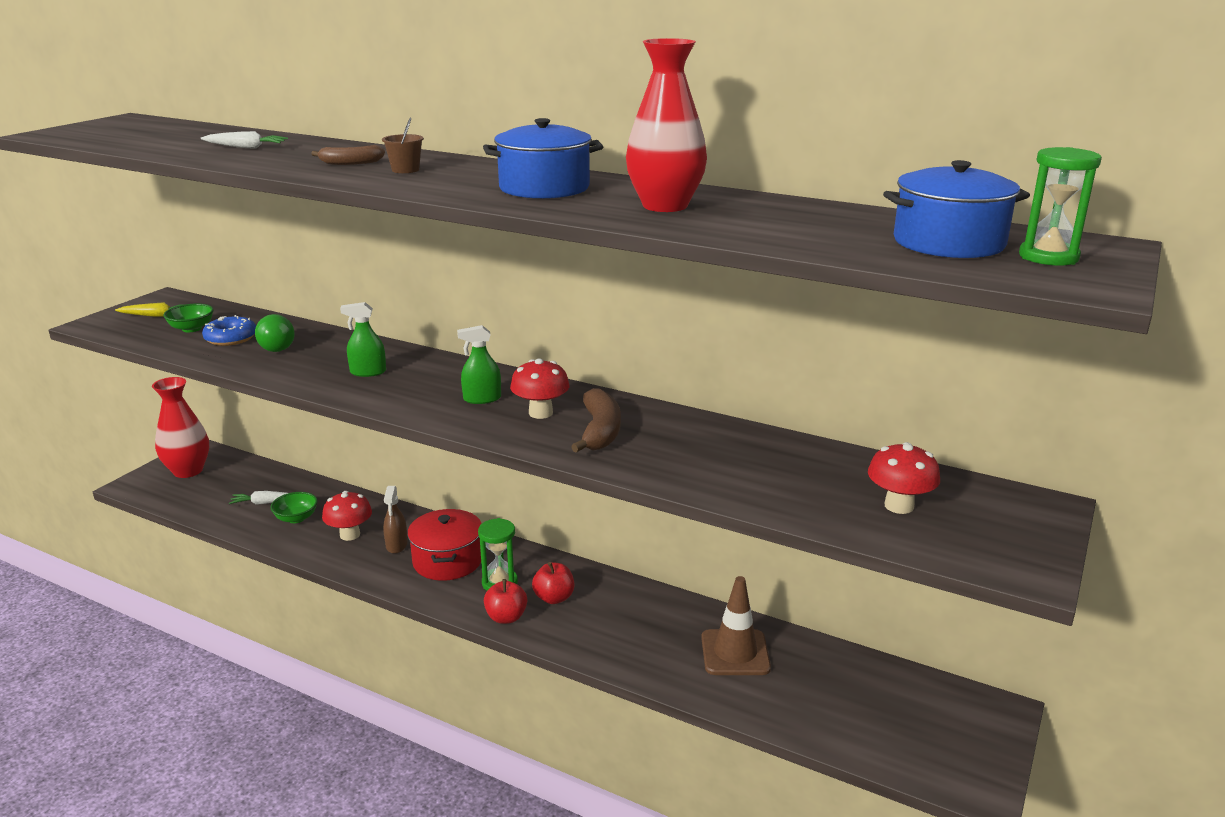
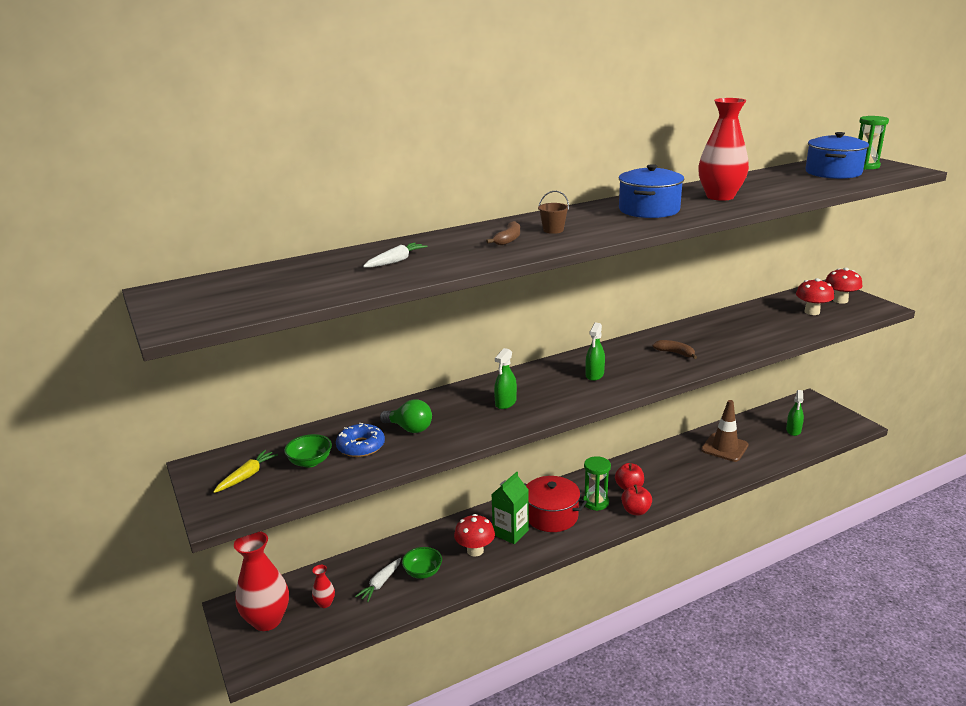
camera: 55 degrees left, 0 degrees up
brown spray bottle [383,486,408,554] -> green carton [491,472,529,544]
red mushroom [510,358,569,419] -> red mushroom moved to [825,268,863,304]
brown banana [571,388,621,453] -> brown banana [652,340,697,359], size x0.62
none -> red vase [312,565,335,608]
none -> green spray bottle [786,390,804,436]

